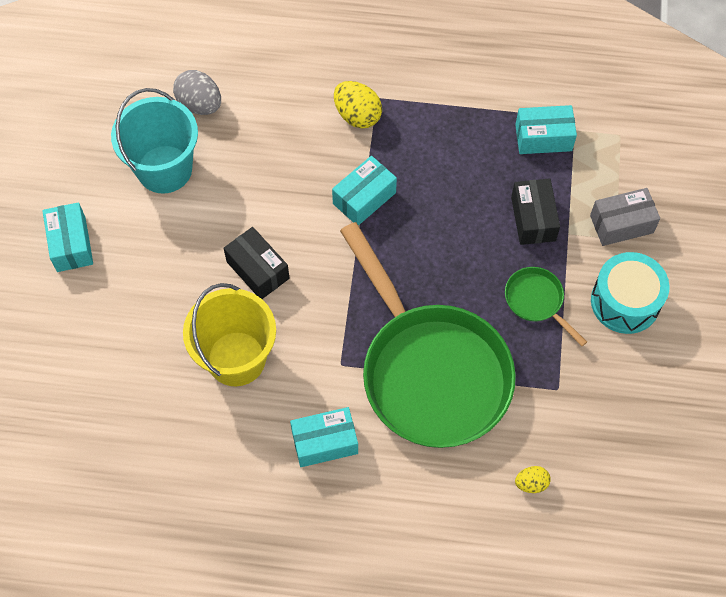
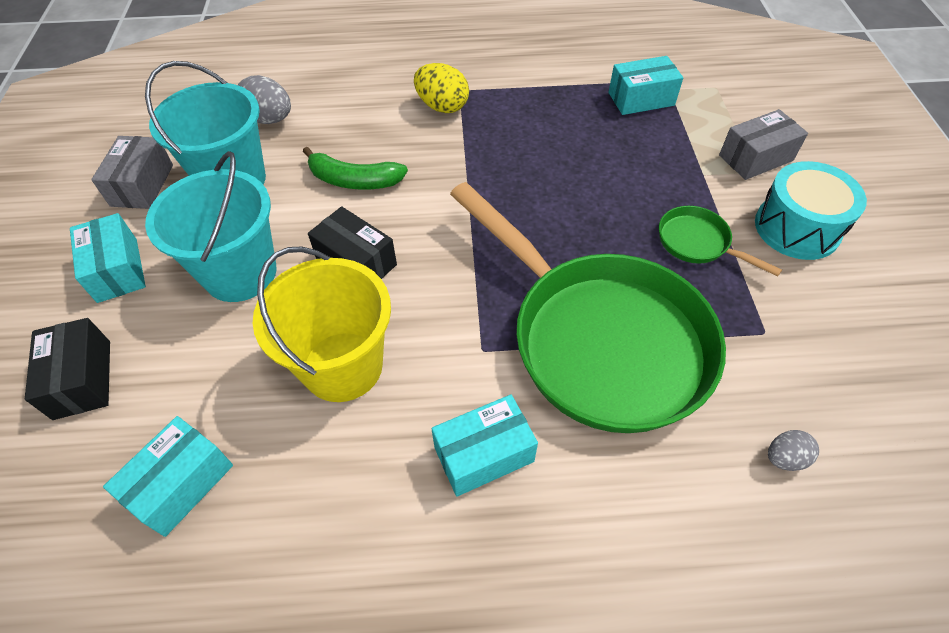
camera: 10 degrees left, 10 degrees down
turquoise box [332,156,397,226] -> turquoise box moved to [103,416,233,537]
black box [511,178,560,245] -> black box moved to [25,318,110,420]
yellow egg [515,466,551,493] -> grey egg [768,430,819,471]
none -> grey box [91,136,173,209]
none -> turquoise bucket [145,151,277,302]
none -> green banana [303,147,408,190]

